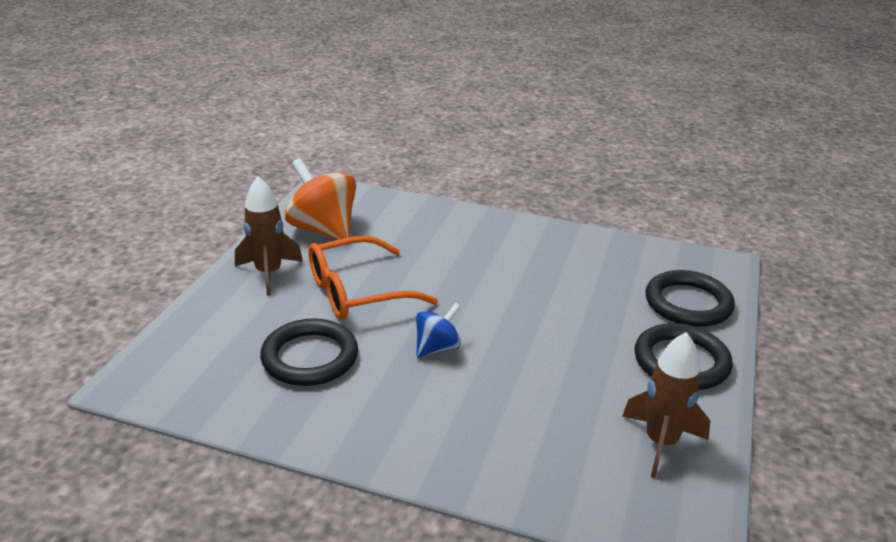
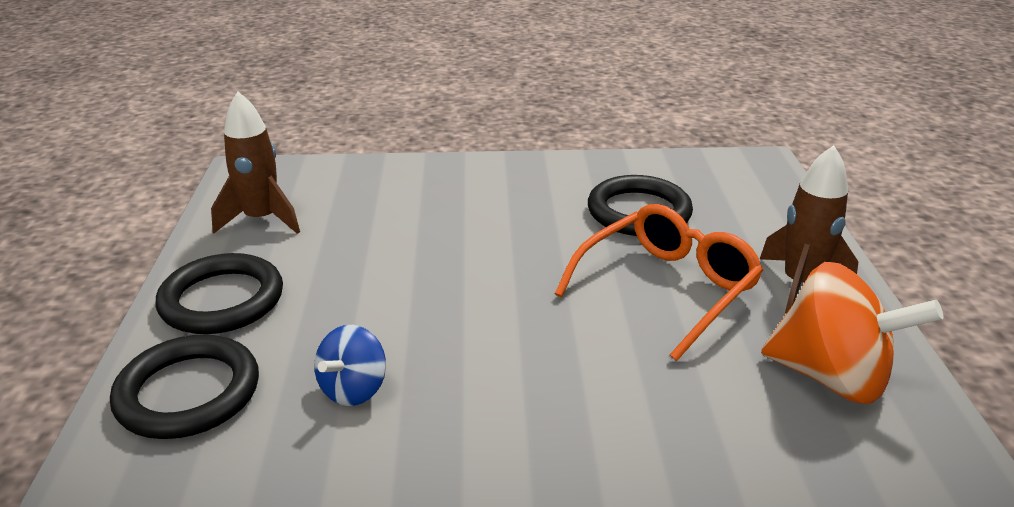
camera: 160 degrees right, 0 degrees up
blue spinning top [416,303,461,358] -> blue spinning top moved to [314,325,386,406]

